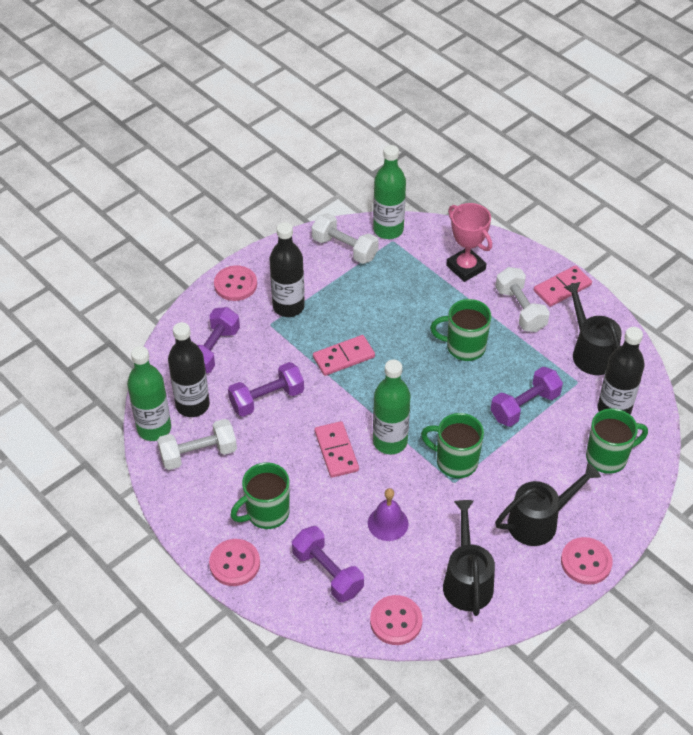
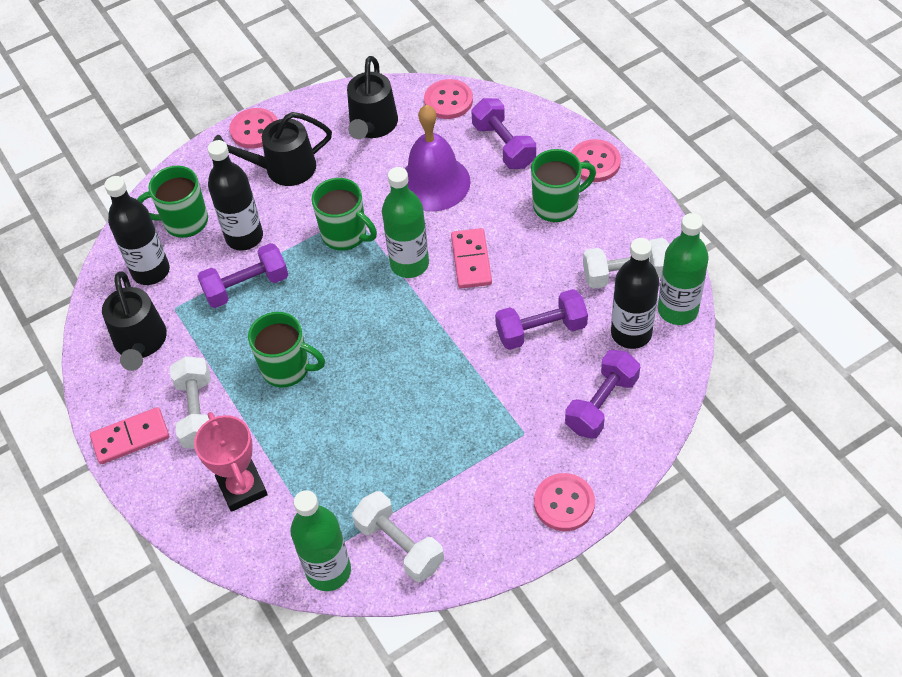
camera: 165 degrees left, 5 degrees up
black bottle [270,222,305,317] -> black bottle moved to [208,140,263,251]
pink domino [313,335,375,376] -> none
purple bell [368,488,409,541] -> purple bell [405,105,471,211], size x1.73

